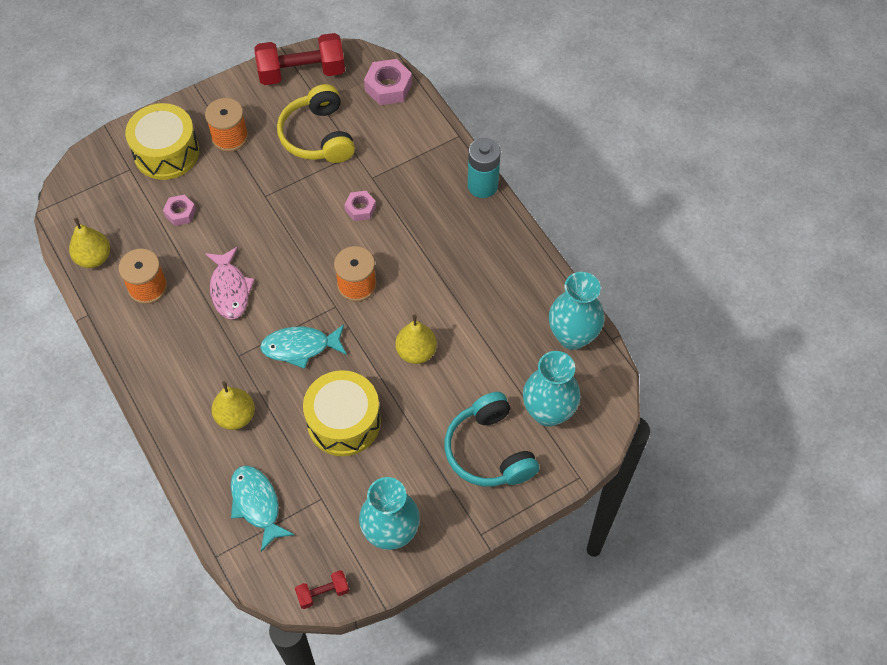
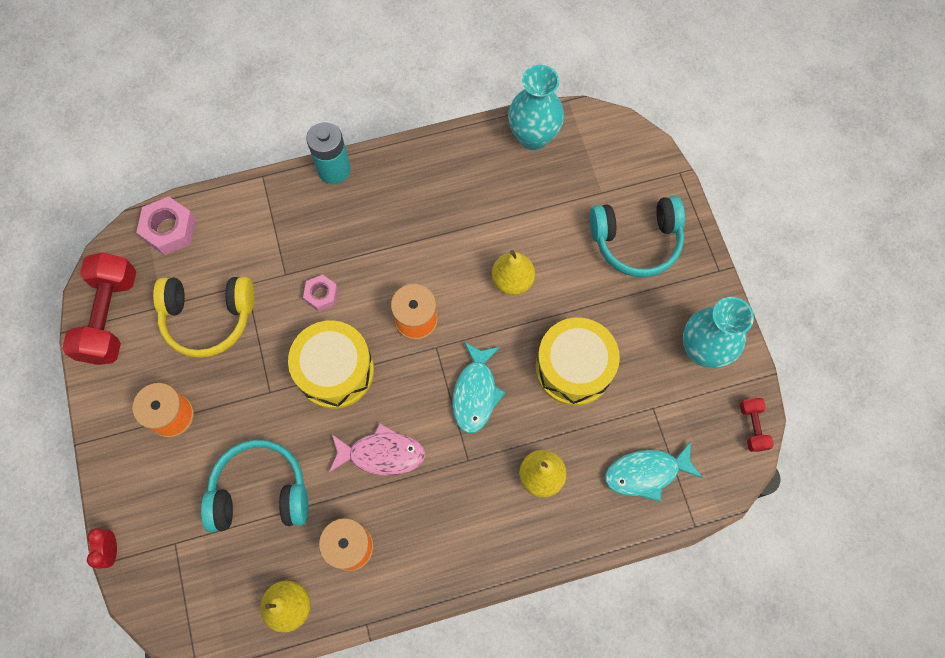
camera: 75 degrees left, 10 degrees up
yellow drum [125,103,199,180] -> yellow drum moved to [288,320,374,409]
pink nut [163,195,196,226] -> turquoise headphones [201,440,309,532]
turquoise vase [523,351,581,427] -> none
none -> red clock [87,528,117,569]

